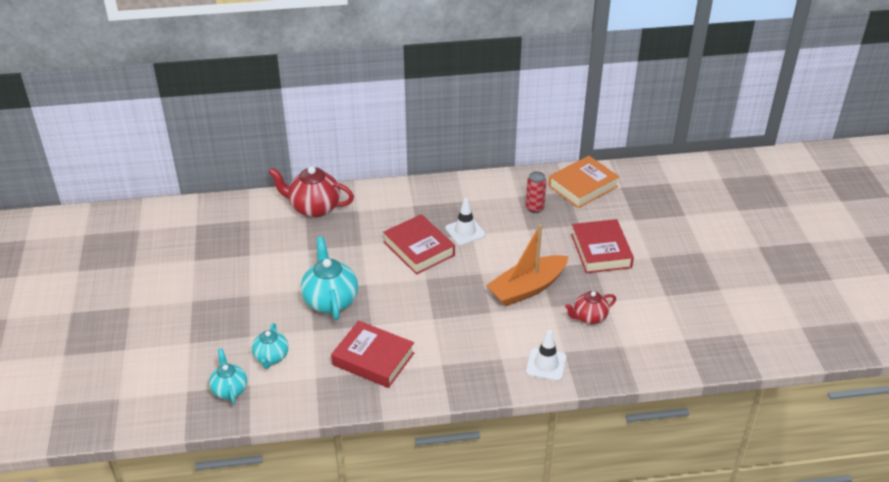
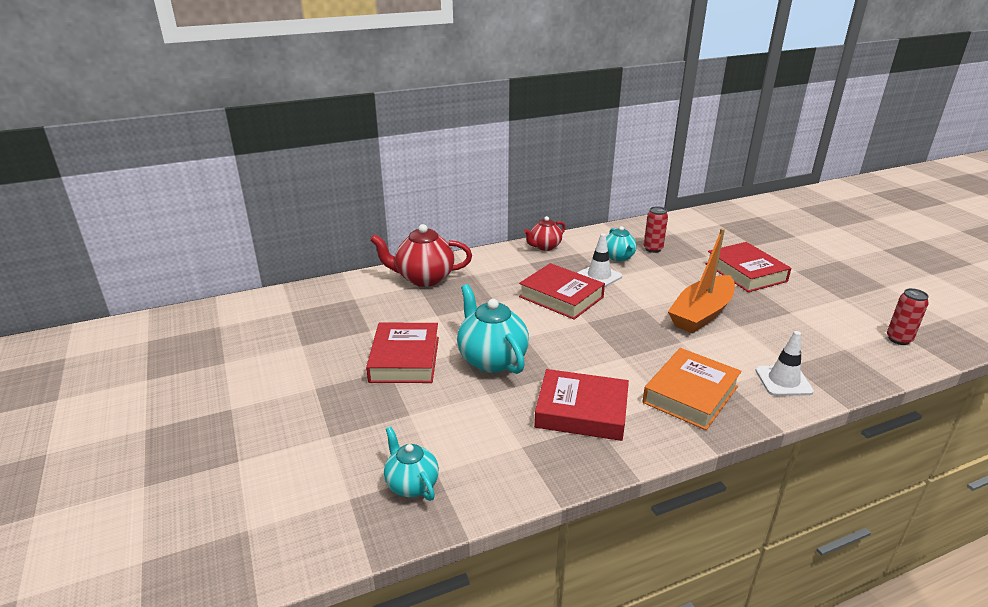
camera: 15 degrees left, 10 degrees down
turquoise teapot [252,323,289,369] -> turquoise teapot moved to [606,226,637,262]
orange book [548,156,619,208] -> orange book moved to [642,348,742,430]
red teapot [565,291,616,324] -> red teapot moved to [524,216,566,251]
none -> red book [366,323,439,383]
none -> red can [887,288,929,345]

